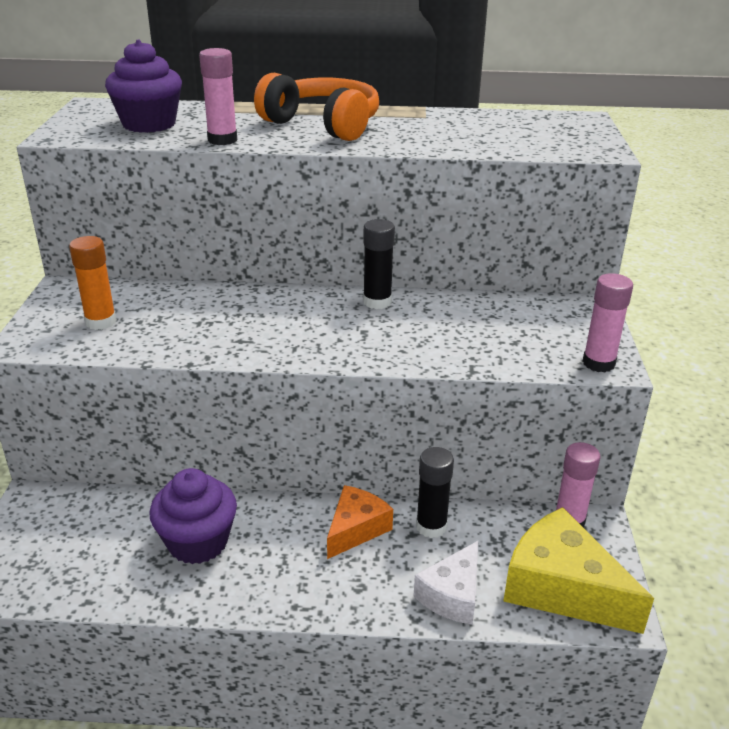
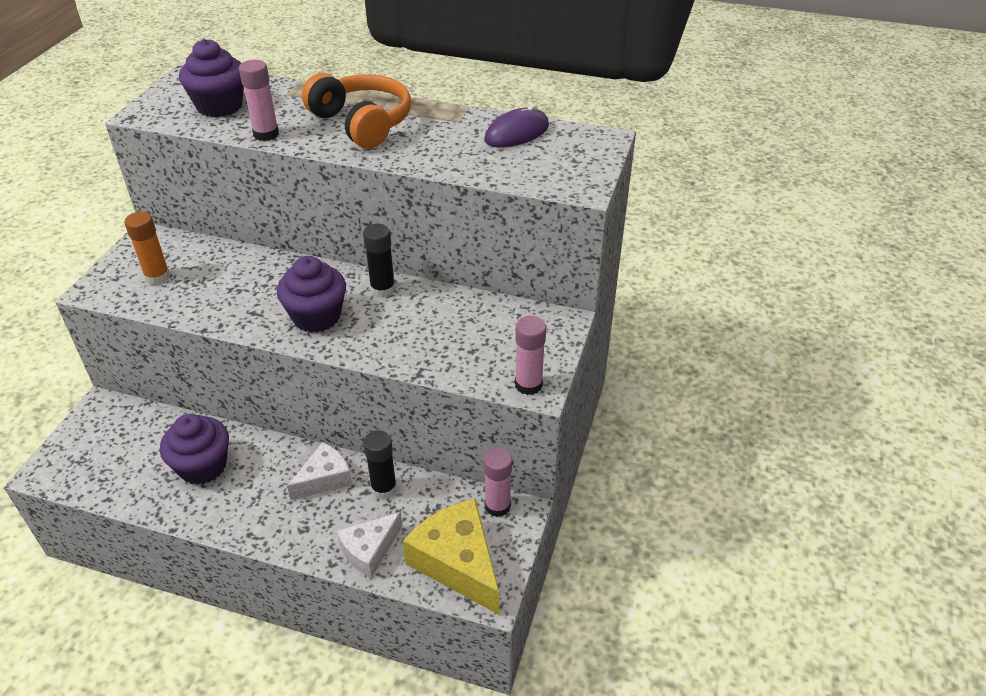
camera: 15 degrees right, 10 degrees up
orange cheese [327,485,393,559] -> white cheese [287,442,352,500]
none -> purple cupcake [277,256,346,332]
none -> purple mouse [484,105,549,148]

